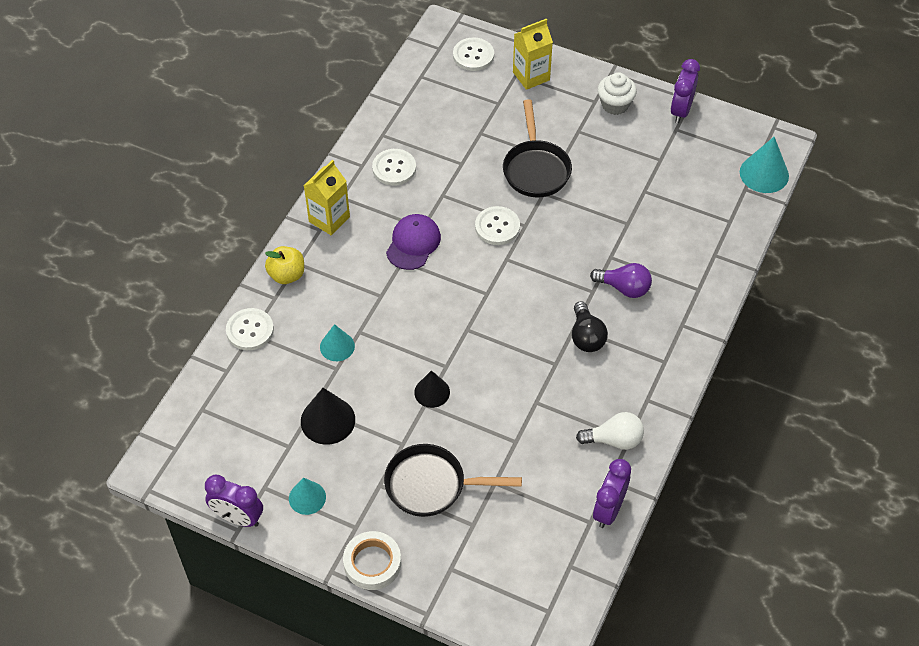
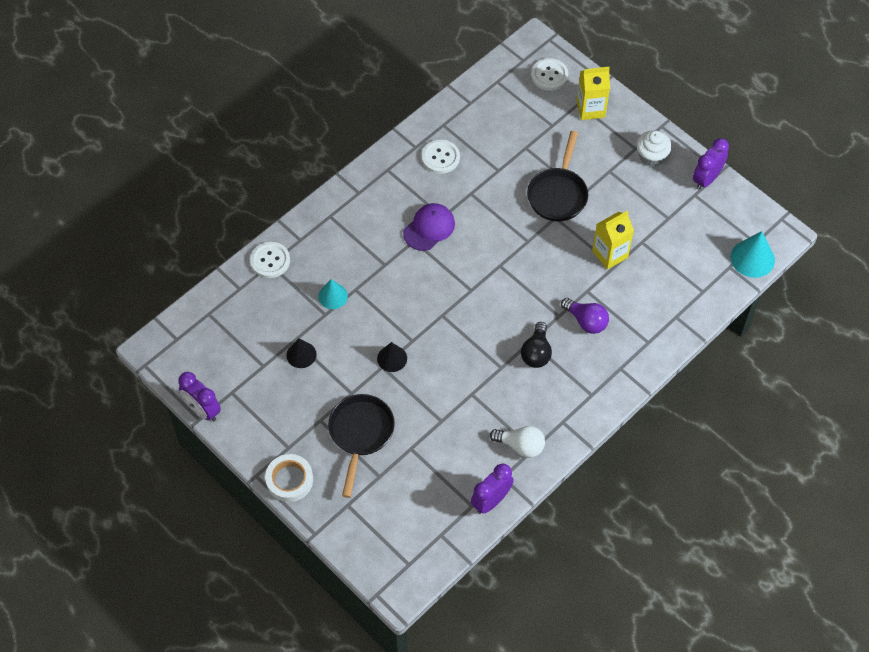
camera: 20 degrees right, 5 degrees up
yellow apple [265,246,304,284] -> none
turquoise cone [289,478,326,515] -> none
black cone [301,388,355,445] -> black cone [286,339,317,368], size x0.66
yellow carton [304,160,350,235] -> yellow carton moved to [592,211,634,270]
black pan [384,444,522,517] -> black pan turned 75 degrees clockwise [328,394,395,498]
white button [475,206,520,245] -> none

